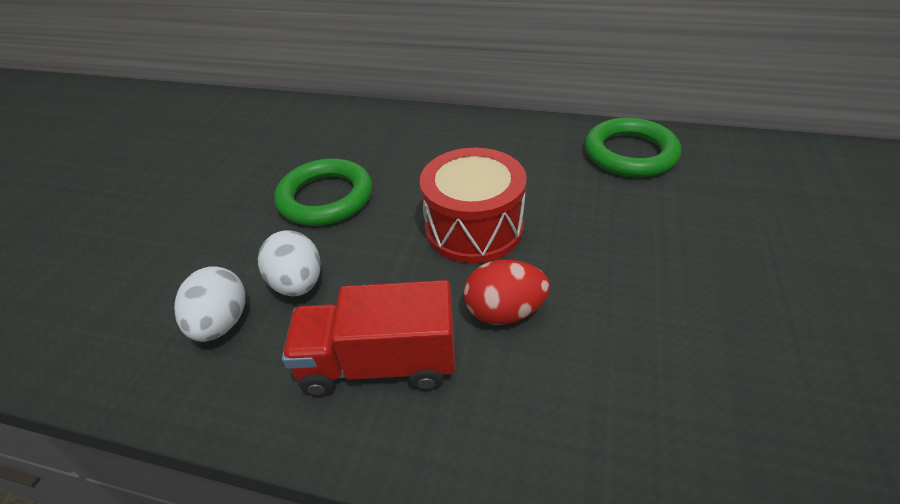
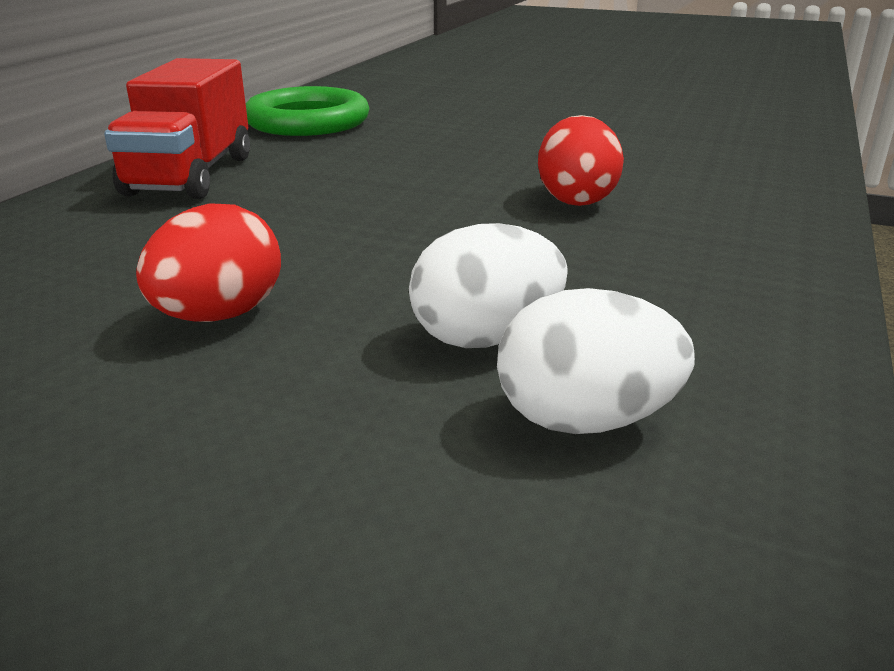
camera: 85 degrees left, 15 degrees down
green ring [274,158,373,226] -> red egg [136,203,281,322]
red truck [282,280,455,396] -> red truck moved to [104,58,250,199]
red drum [420,148,527,263] -> none

